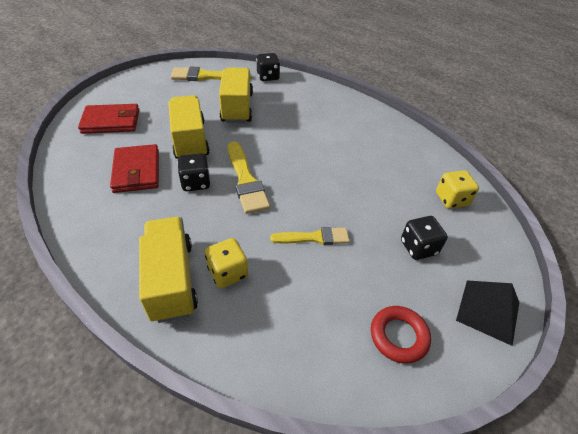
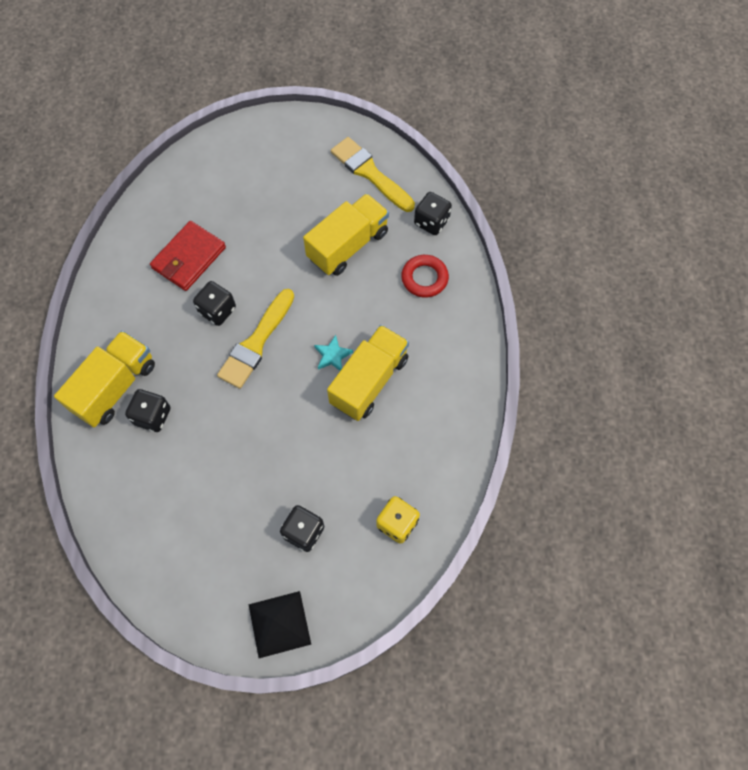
camera: 50 degrees right, 20 degrees up
red wallet [78,104,139,134] -> none
yellow truck [168,95,210,159] -> yellow truck moved to [327,325,409,421]
yellow dice [205,238,248,288] -> black dice [125,389,171,432]
yellow brush [270,227,349,245] -> none
red ring [371,306,431,364] -> red ring moved to [401,255,449,298]
none -> turquoise star [314,335,353,371]

